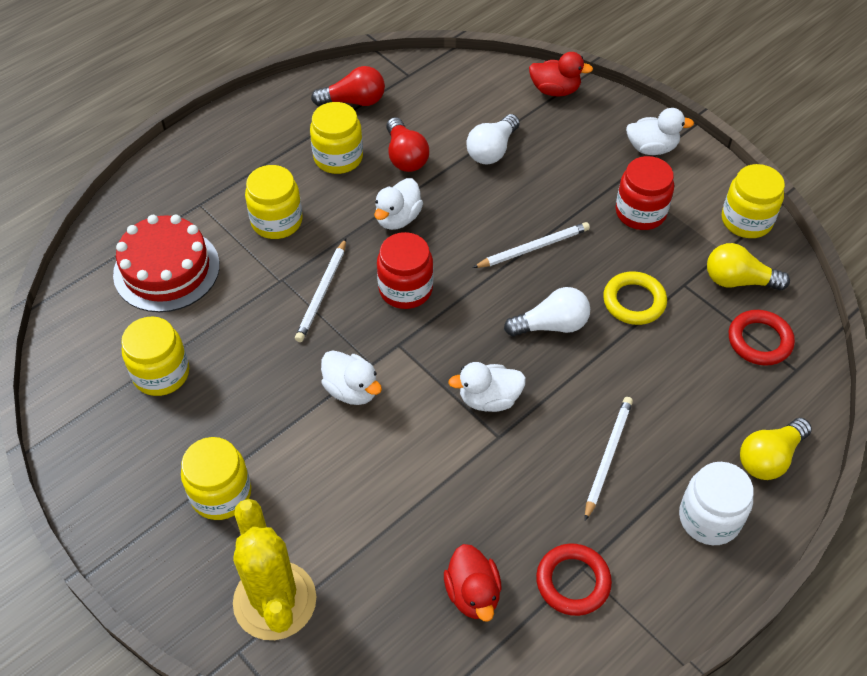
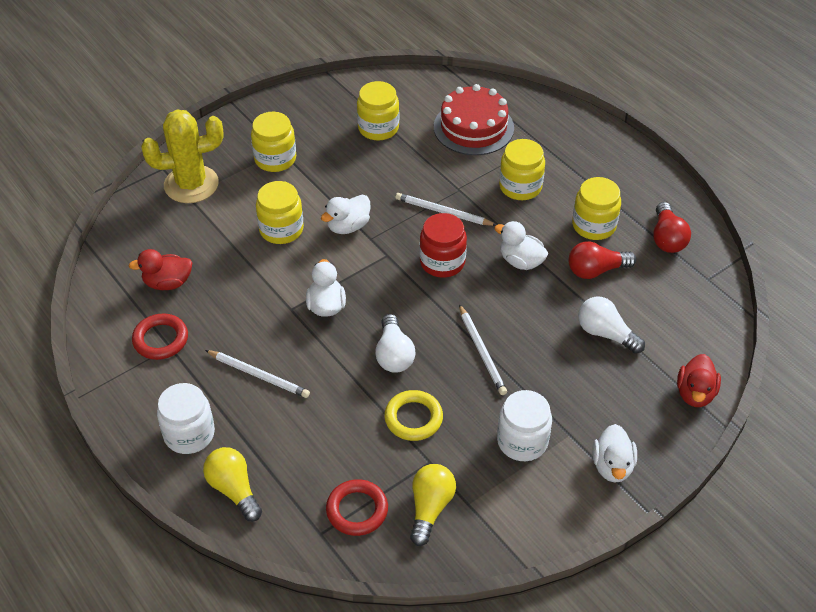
camera: 95 degrees right, 5 degrees down
red jar [615,156,674,230] -> white jar [497,390,552,461]
yellow jar [722,164,785,238] -> yellow jar moved to [256,181,304,244]

